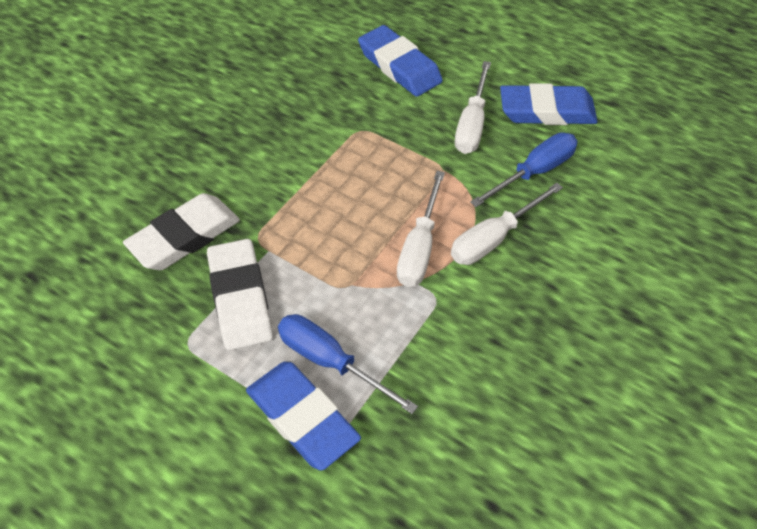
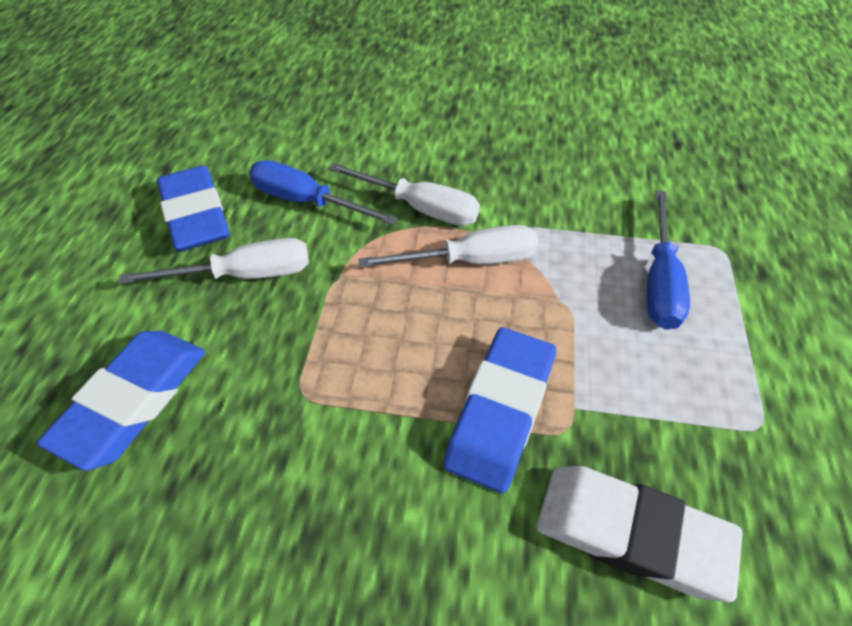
camera: 115 degrees left, 0 degrees up
white eraser [207,239,273,351] -> none
blue eraser [246,362,361,471] -> blue eraser moved to [443,327,556,493]

